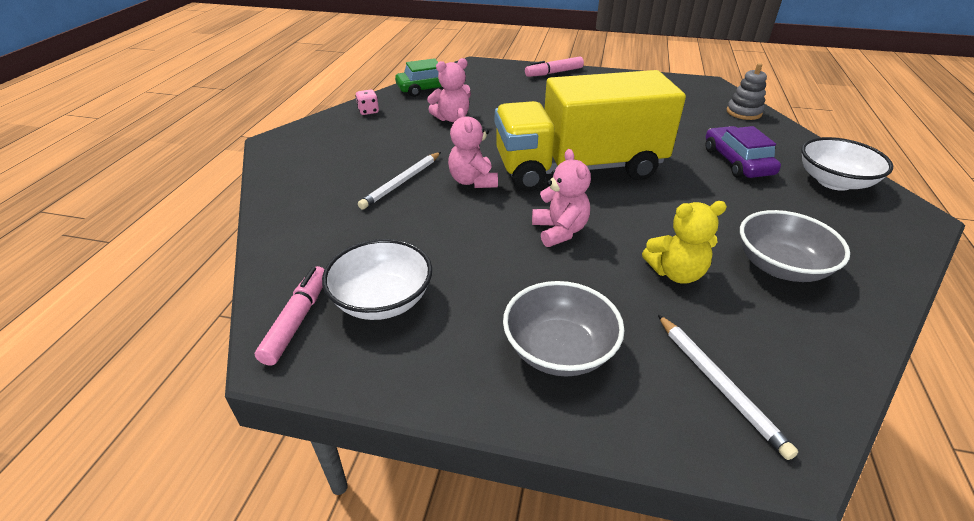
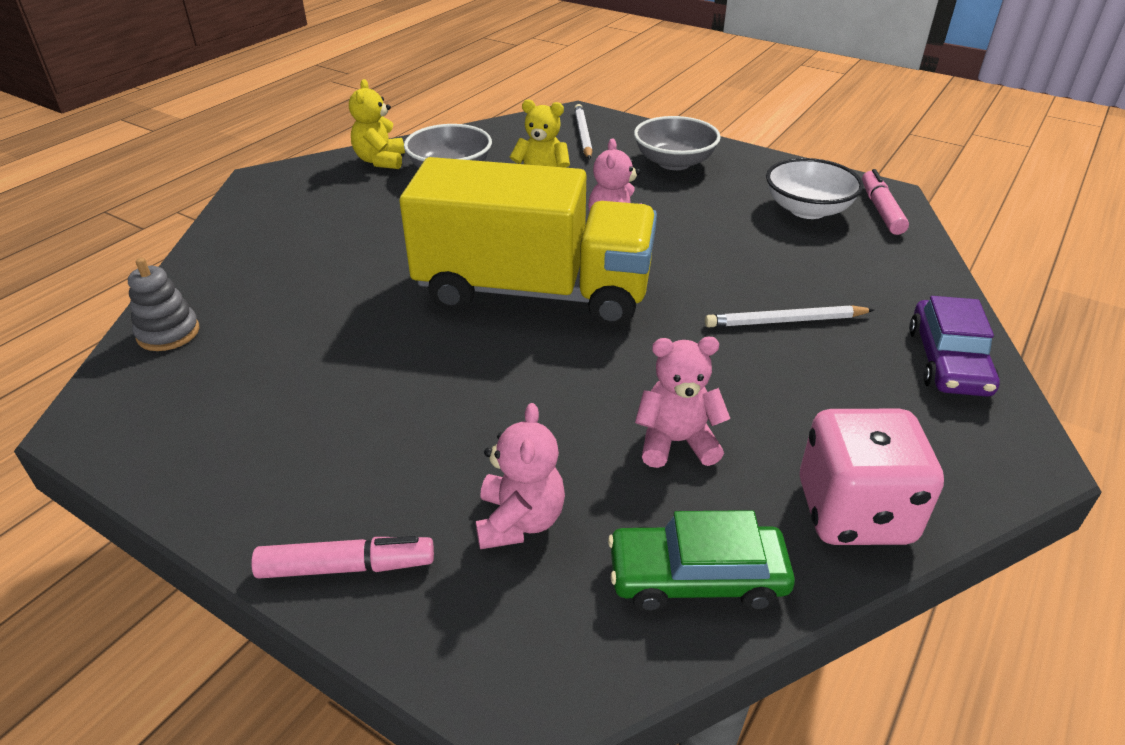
camera: 160 degrees left, 0 degrees up
pink marker [255,266,325,365] -> pink marker turned 150 degrees clockwise [862,169,909,235]
pink dice [355,90,379,115] -> pink dice [800,409,944,545], size x2.37
white pencil [358,152,441,209] -> white pencil turned 150 degrees counterclockwise [705,305,874,328]
pink teddy bear [448,108,498,188] -> pink teddy bear moved to [476,403,565,549]
purple car [705,126,781,178] -> purple car moved to [909,296,1000,397]
white bowl [801,137,893,191] -> none
none -> yellow teddy bear [349,79,405,169]

